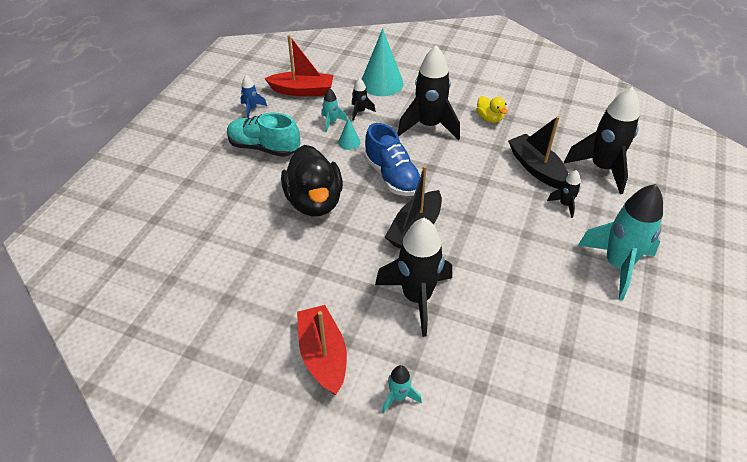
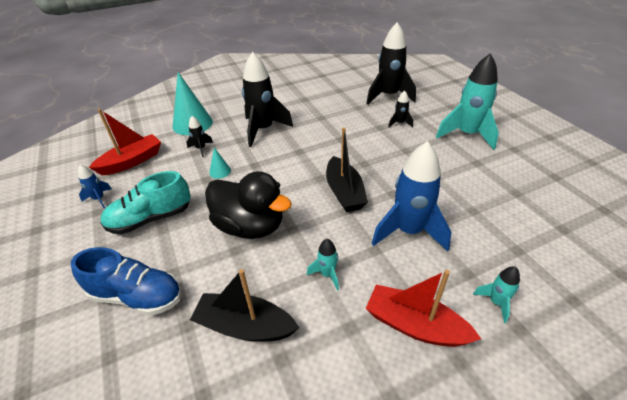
camera: 45 degrees left, 5 degrees down
turquoise rocket [321,88,347,132] -> turquoise rocket moved to [307,239,339,291]
blue shoe [364,123,421,196] -> blue shoe moved to [71,247,182,316]
black rocket [375,218,452,337] -> blue rocket [372,141,451,251]
yellow duck [476,96,508,123] -> none
black boat [508,116,569,189] -> black boat moved to [190,269,299,342]

